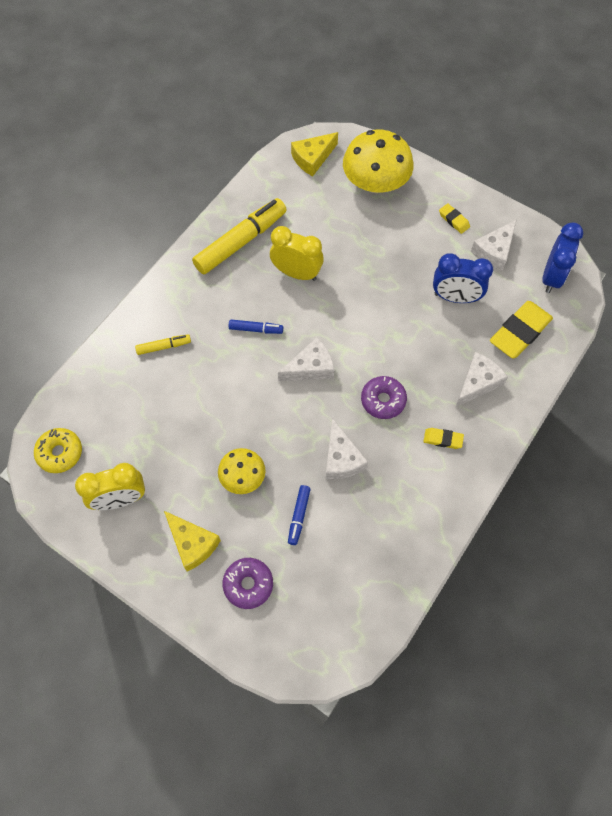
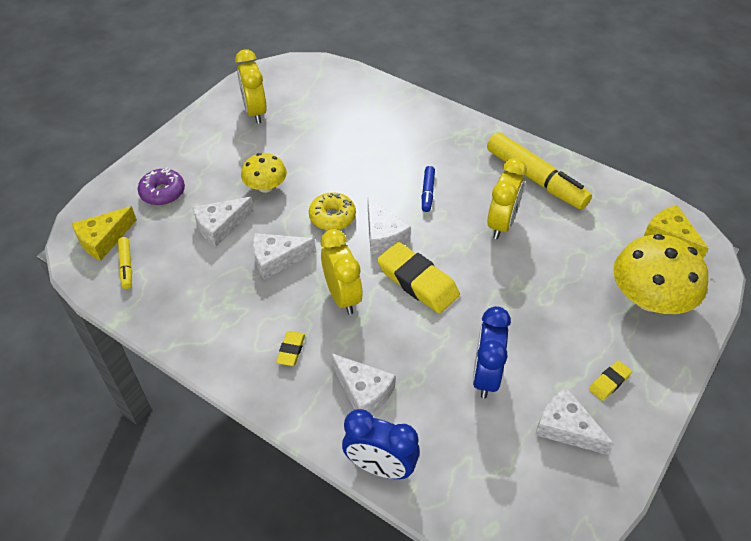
camera: 90 degrees right, 15 degrees down
yellow donut [34,428,82,473] -> yellow donut moved to [309,192,356,231]
yellow marker [135,334,191,355] -> yellow marker moved to [118,237,132,289]
yellow cheese [164,511,221,571] -> yellow cheese moved to [71,206,137,261]
blue marker [288,485,311,545] -> white cheese [193,197,254,247]
purple donut [361,376,407,419] -> yellow clock [321,229,363,315]
yellow eraser [490,301,553,358] -> yellow eraser moved to [377,242,460,314]
blue clock [542,222,583,293] -> blue clock moved to [342,409,420,479]

